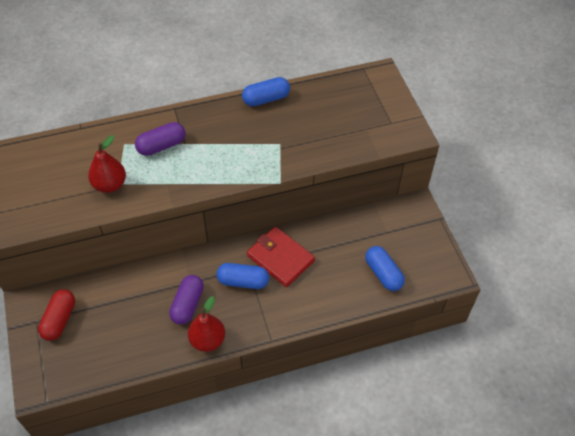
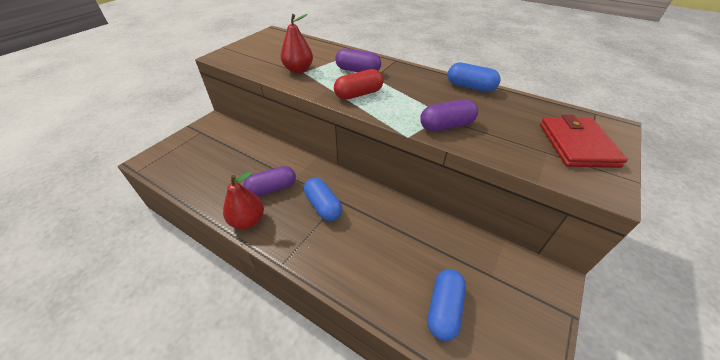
camera: 50 degrees right, 10 degrees down
red capsule [38,289,75,341] -> red capsule moved to [334,69,383,100]
red wallet [247,227,315,287] -> red wallet moved to [540,115,628,168]
none -> purple capsule [420,99,478,132]

